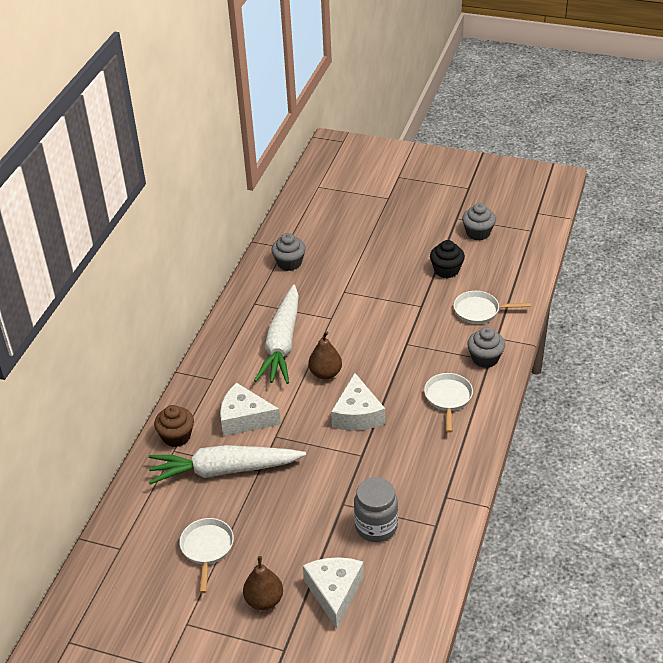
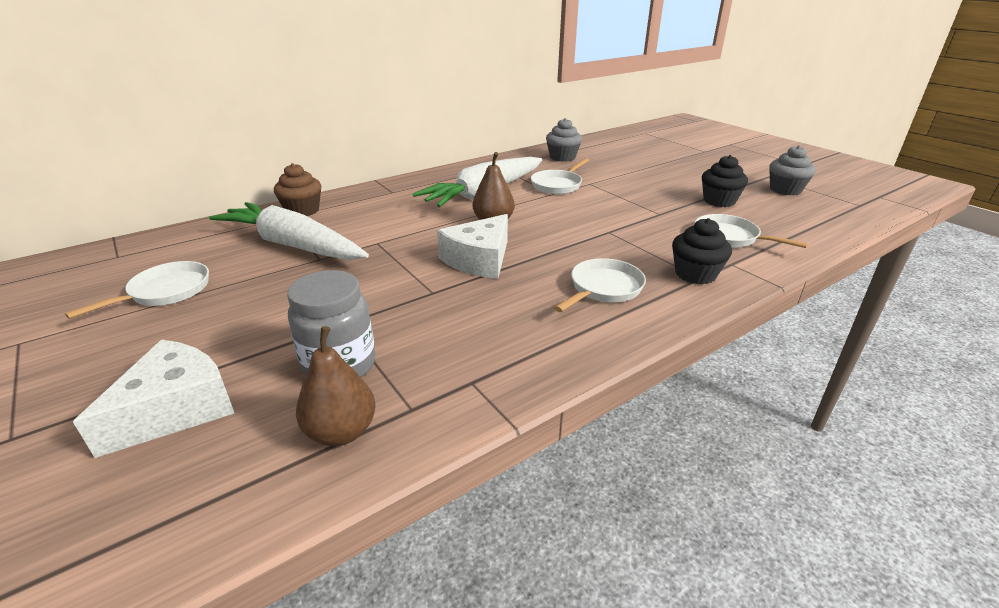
camera: 35 degrees right, 10 degrees down
white cheese [220,383,281,436] -> none
brown pear [243,556,283,610] -> brown pear moved to [296,326,376,446]
grey cupcake [467,327,505,368] -> black cupcake [672,218,732,284]
none -> white pan [531,158,589,194]

